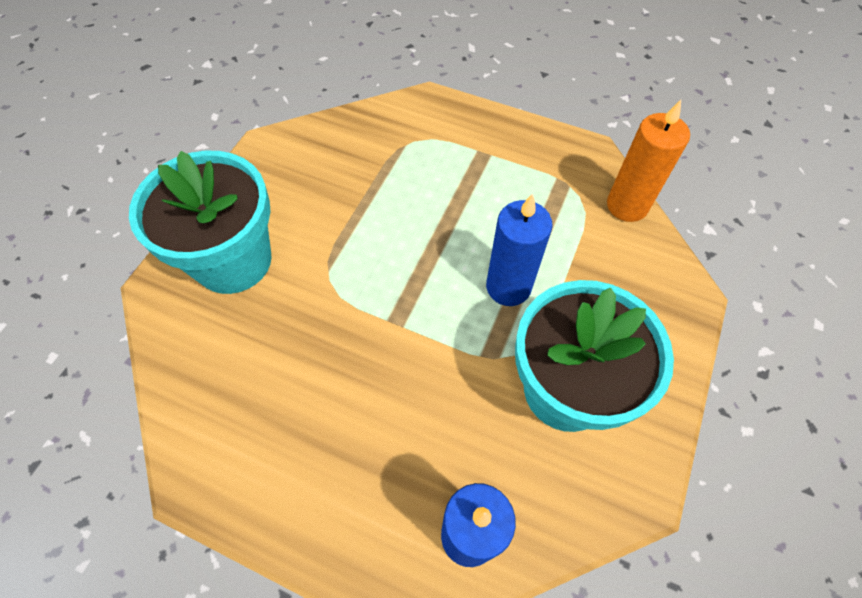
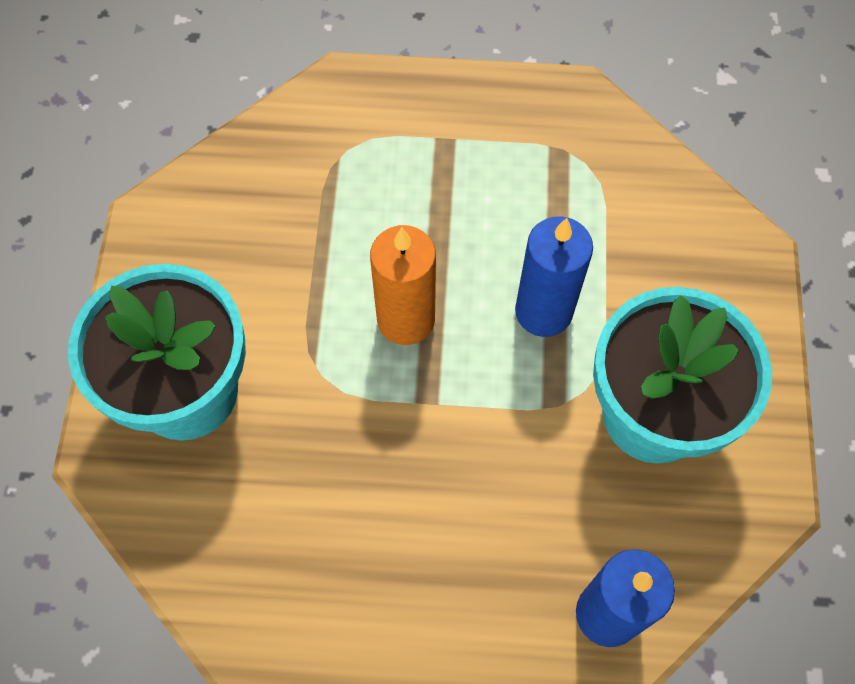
camera: 20 degrees left, 5 degrees up
orange candle [607,100,690,222] -> orange candle moved to [370,225,436,345]

